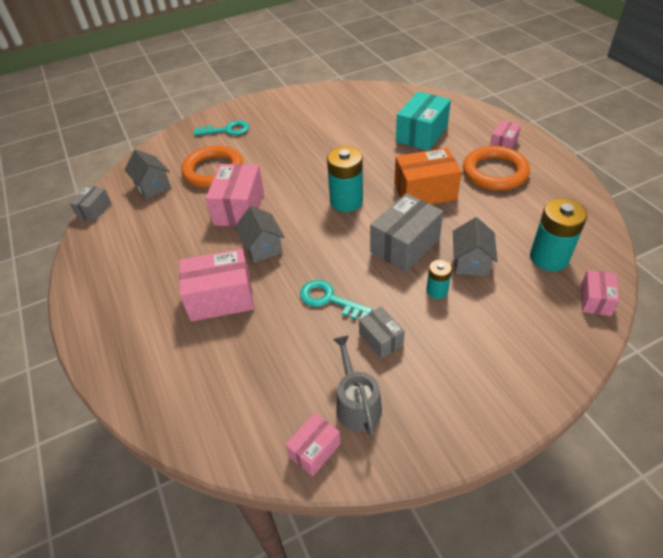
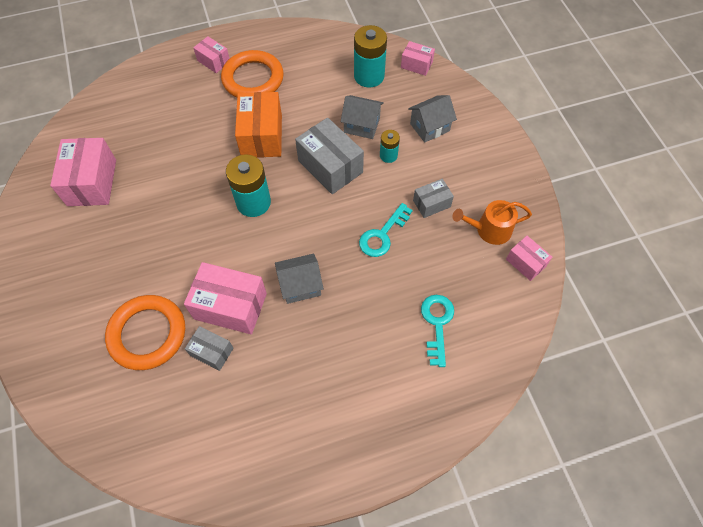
camera: 85 degrees left, 15 degrees up
grey box [69,185,111,221] -> grey box moved to [185,326,233,371]
grey house [124,149,171,199] -> grey house moved to [408,95,457,143]
pink box [179,249,254,321] -> pink box moved to [50,138,116,206]
turquoise key [194,120,249,136] -> turquoise key moved to [421,295,454,367]
grey watering can [333,335,382,436] -> orange watering can [452,200,532,245]
turquoise box [396,91,451,151] -> none

